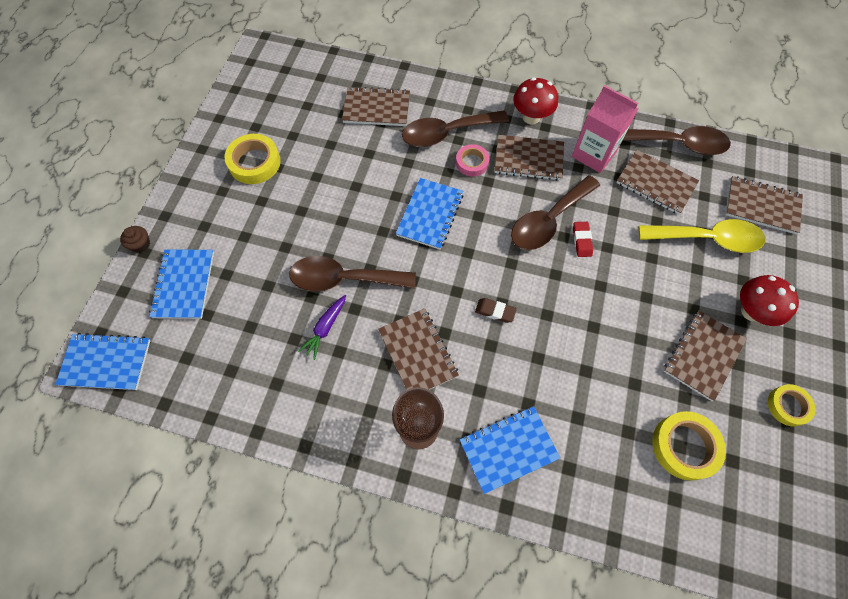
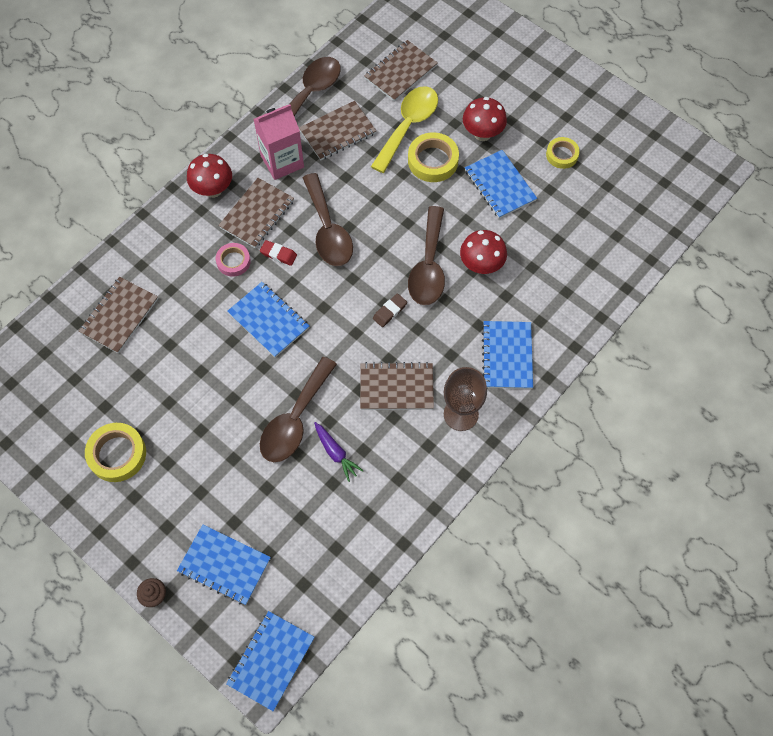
camera: 65 degrees left, 0 degrees up
brown spoon [402,110,509,147] -> brown spoon moved to [408,206,445,305]
red eraser [573,222,593,257] -> red eraser moved to [260,240,297,266]
yellow tape [652,411,726,481] -> yellow tape moved to [408,132,459,182]
brown notebook [664,311,747,401] -> blue notebook [465,150,537,219]
none -> red mushroom [460,230,507,274]

